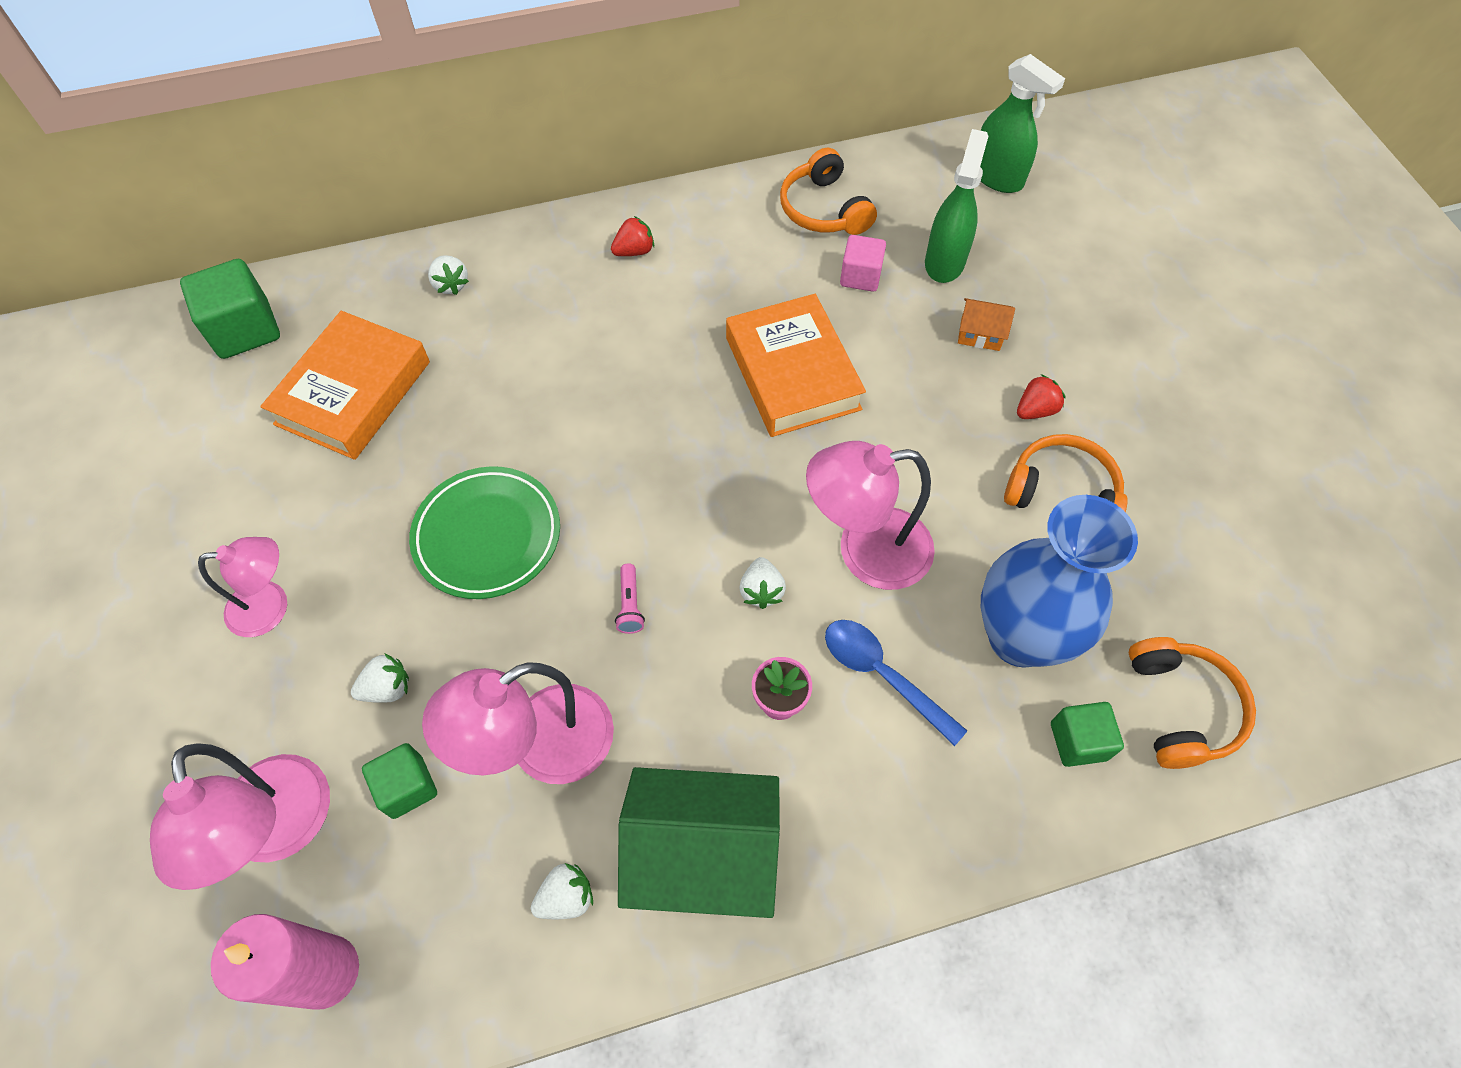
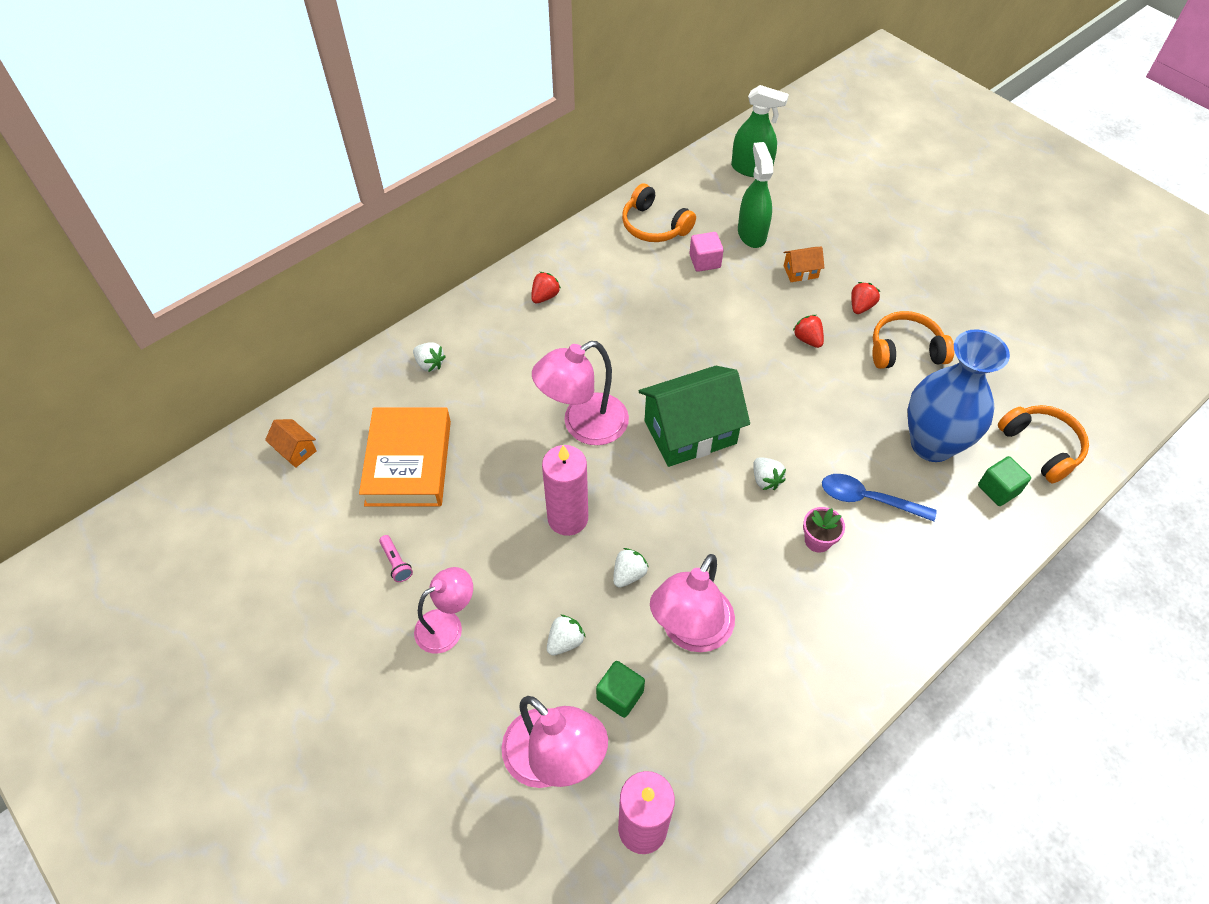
camera: 25 degrees left, 5 degrees down
green cube [180,259,280,359] -> orange house [265,419,316,468]
green plate [409,466,560,599] -> pink candle [542,445,588,536]
white strawberry [531,863,593,919] -> white strawberry moved to [613,548,649,588]
pink flashlight [615,563,645,634] -> pink flashlight moved to [379,535,413,582]
green house [618,767,780,918] -> green house moved to [639,366,750,467]
orange book [726,294,866,437] -> none
pink lamp [806,441,935,590] -> pink lamp moved to [532,341,629,445]
none -> red strawberry [793,315,824,348]

